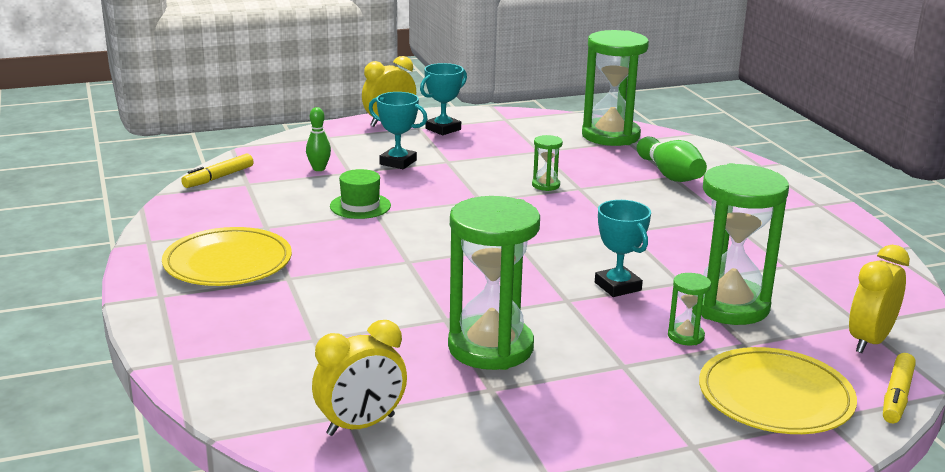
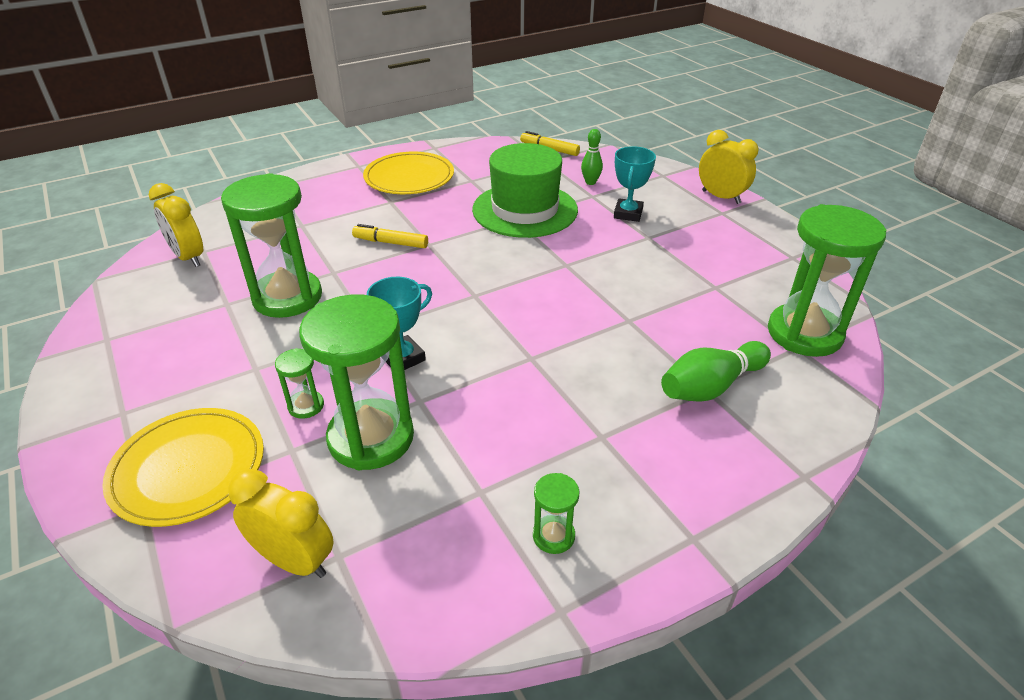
camera: 80 degrees right, 15 degrees up
green hat [330,169,391,219] -> green hat [472,143,578,238], size x2.05
turquoise trophy [420,63,467,135] -> none
green hourglass [532,135,563,191] -> green hourglass moved to [533,473,579,554]
yellow marker [883,353,916,424] -> yellow marker moved to [352,224,428,248]

